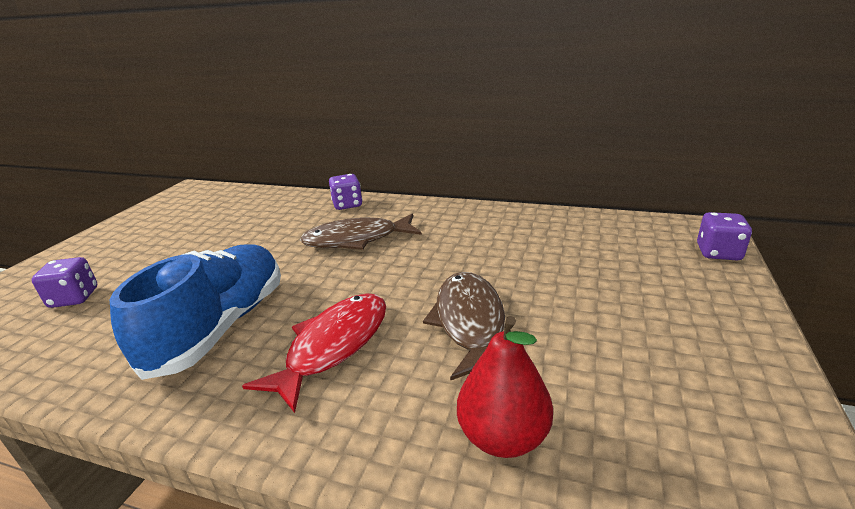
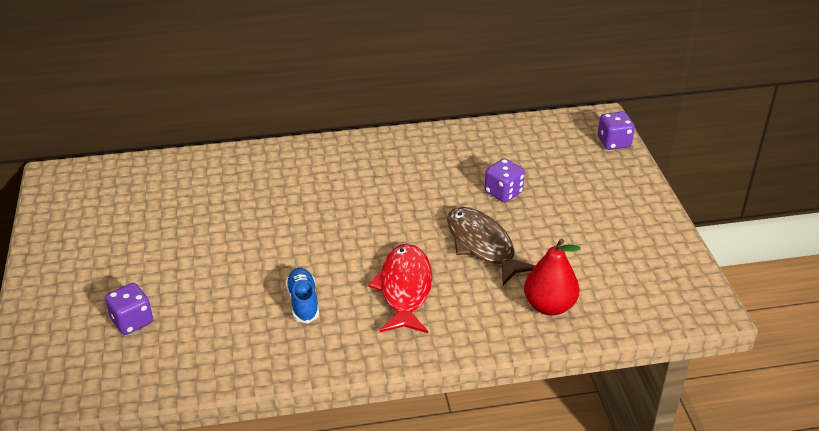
camera: 30 degrees left, 10 degrees up
blue shoe [110,244,281,380] -> blue shoe [286,268,319,323], size x0.47
brown fish [300,214,421,250] -> none
purple dice [329,174,362,210] -> purple dice moved to [485,158,525,202]

